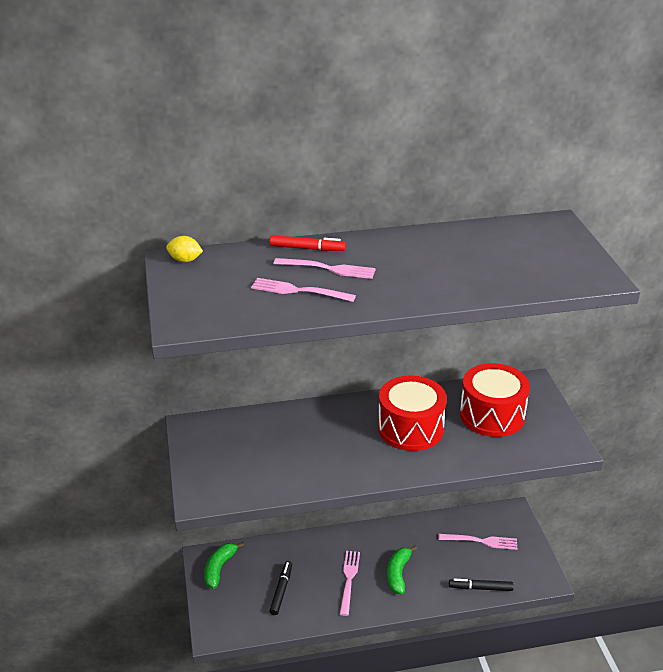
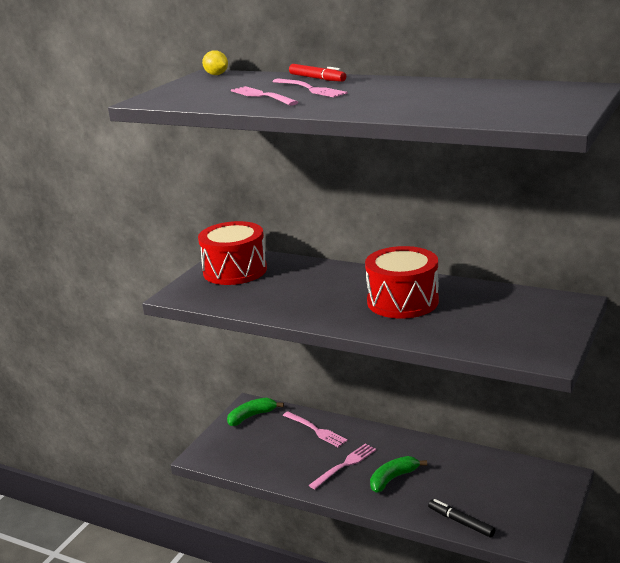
camera: 40 degrees right, 10 degrees down
black marker [269,561,292,615] -> none
pink fork [438,534,517,550] -> pink fork moved to [283,412,348,447]
red drum [460,363,530,437] -> red drum moved to [198,221,267,285]

